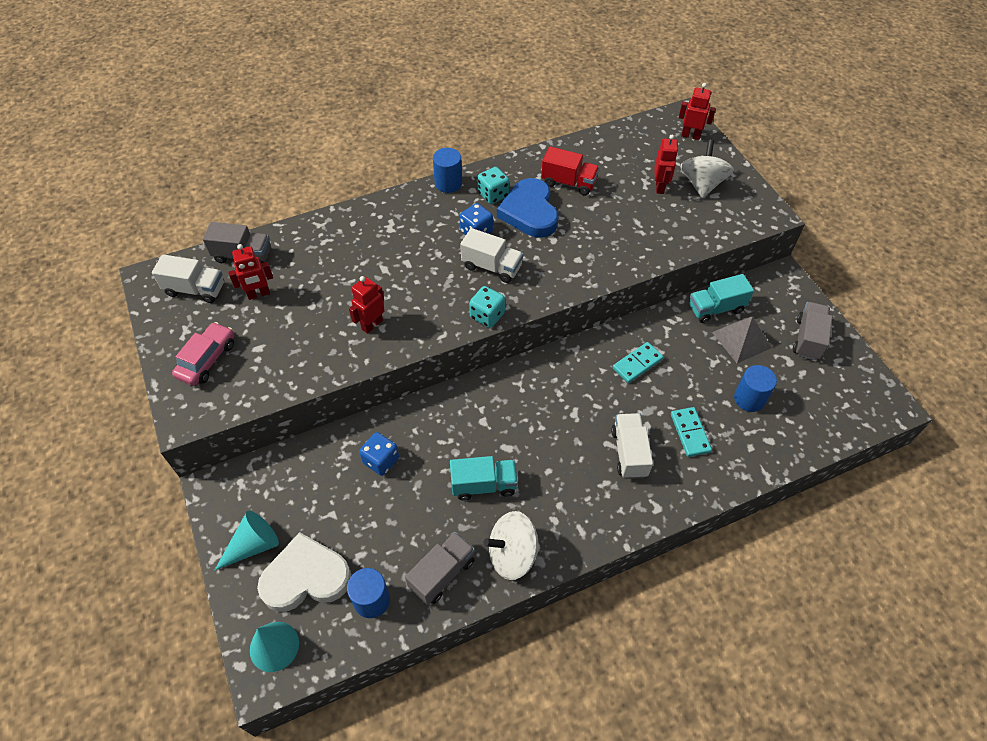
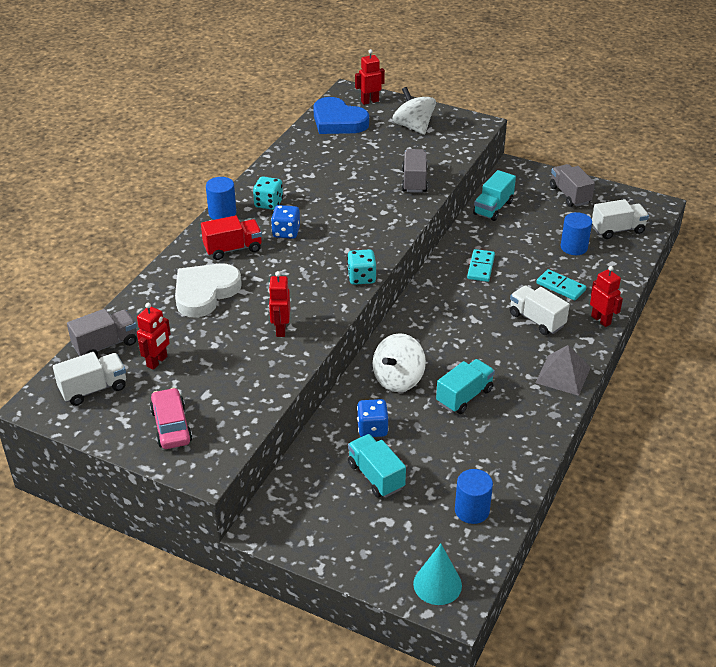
camera: 40 degrees left, 15 degrees down
turquoise cone [215,511,279,570] -> none
white heart [257,532,351,612] -> white heart moved to [175,263,242,318]
grey truck [405,532,475,605] -> grey truck moved to [402,149,428,193]
white truck [460,228,523,283] -> white truck moved to [592,199,649,239]
white spinning top [484,511,540,580] -> white spinning top moved to [373,333,426,392]
blue heart [497,178,558,237] -> blue heart moved to [313,97,369,134]
red truck [541,147,600,196] -> red truck moved to [201,215,262,260]
red robot [654,135,678,194] -> red robot moved to [590,266,623,327]
grey pyramid [712,316,772,363] -> grey pyramid moved to [536,345,591,396]
none -> turquoise truck [348,434,406,498]

